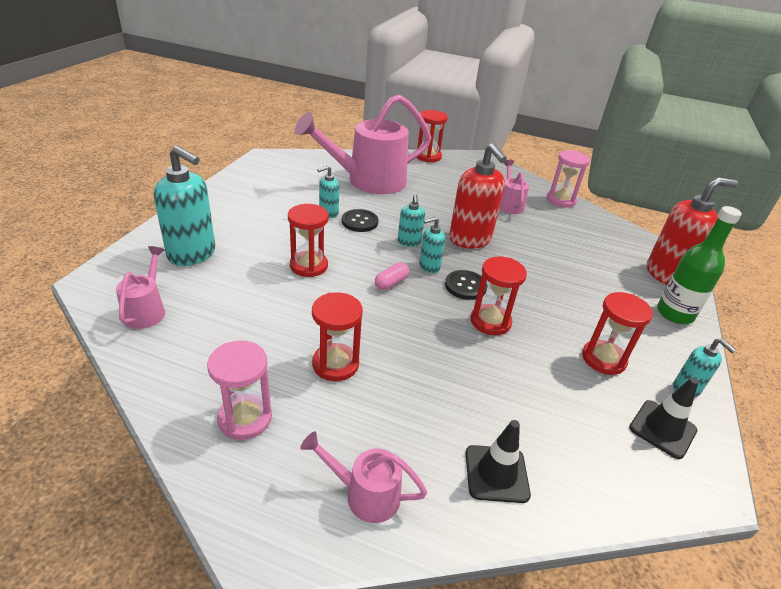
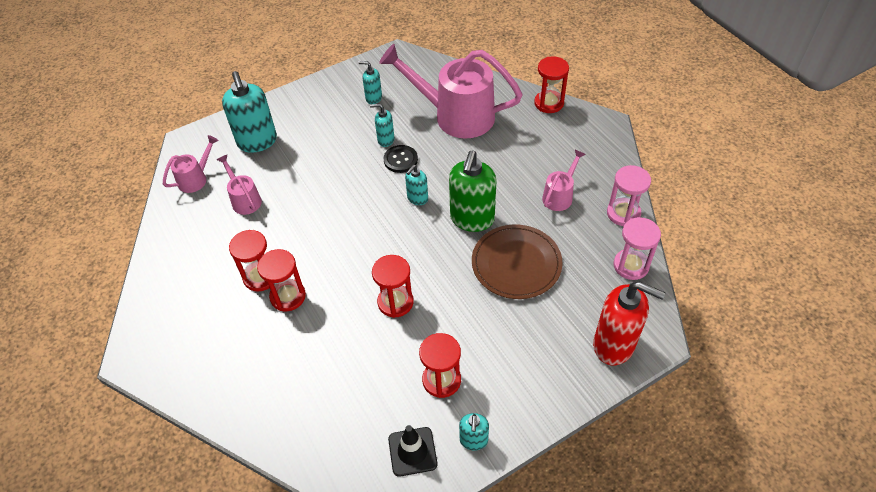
camera: 45 degrees right, 15 degrees up
pink hourglass [207,341,272,440] -> pink hourglass moved to [614,217,661,280]
red hourglass [288,204,329,277] -> red hourglass moved to [257,249,306,311]
pink watering can [300,431,427,523] -> pink watering can moved to [217,155,262,215]
pink capsule [375,262,409,290] -> none
turquoise soap dispenser [419,217,445,273] -> turquoise soap dispenser moved to [358,61,382,104]
black button [445,270,488,300] -> none
red soap dispenser [449,143,507,248] -> green soap dispenser [449,151,497,232]
black traffic cone [465,420,531,503] -> none
green bottle [657,206,742,324] -> none
none -> brown plate [472,224,563,299]

